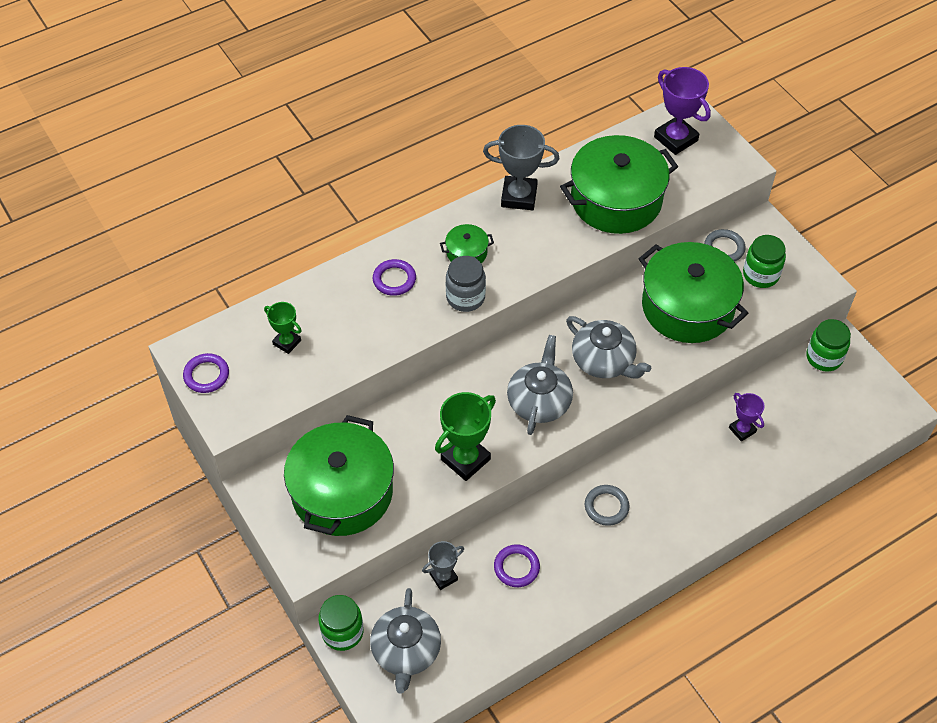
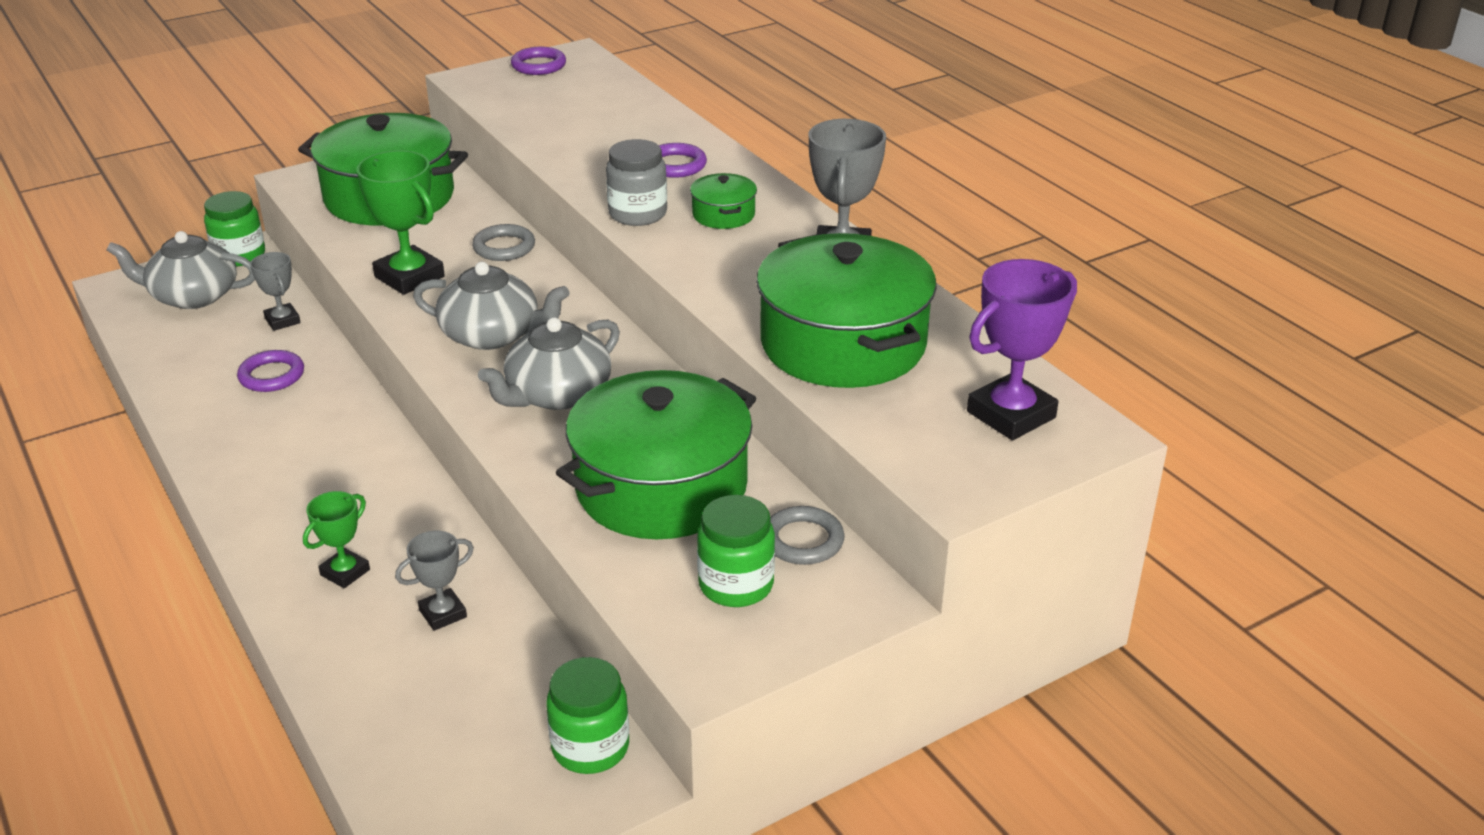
camera: 90 degrees right, 20 degrees down
green trophy [264,302,302,354] -> green trophy moved to [303,491,370,588]
grey ring [585,485,630,526] -> grey ring moved to [472,224,535,261]
purple trophy [729,393,764,442] -> grey trophy [395,531,474,631]

